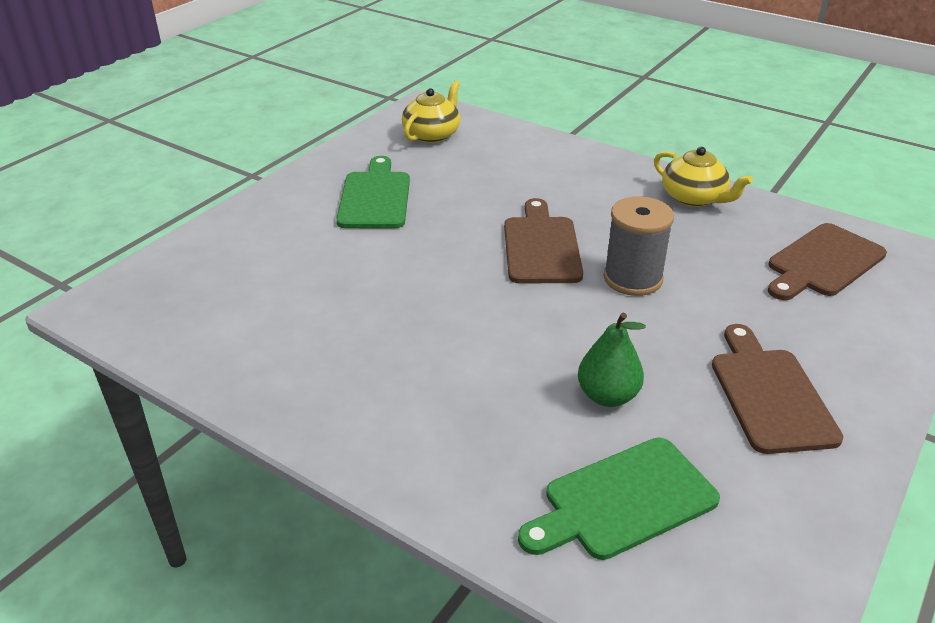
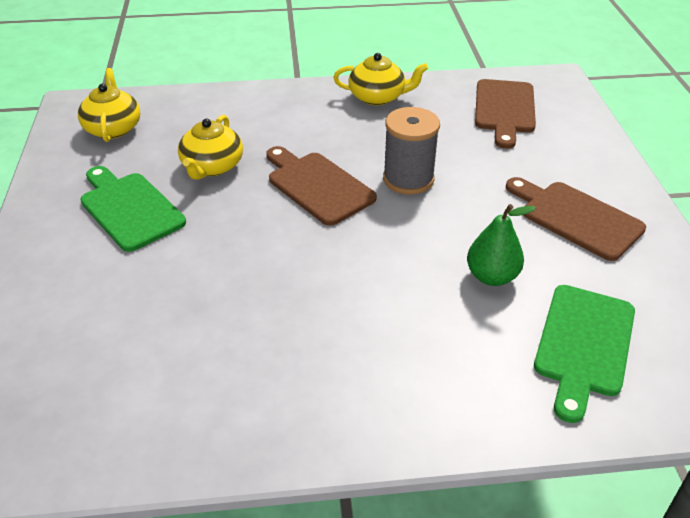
camera: 40 degrees left, 5 degrees up
none -> yellow teapot [178,115,243,180]

